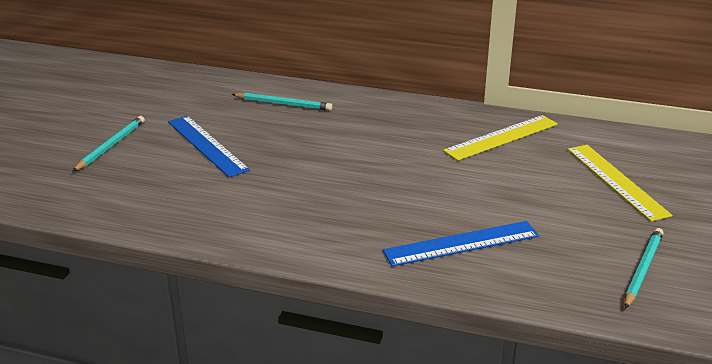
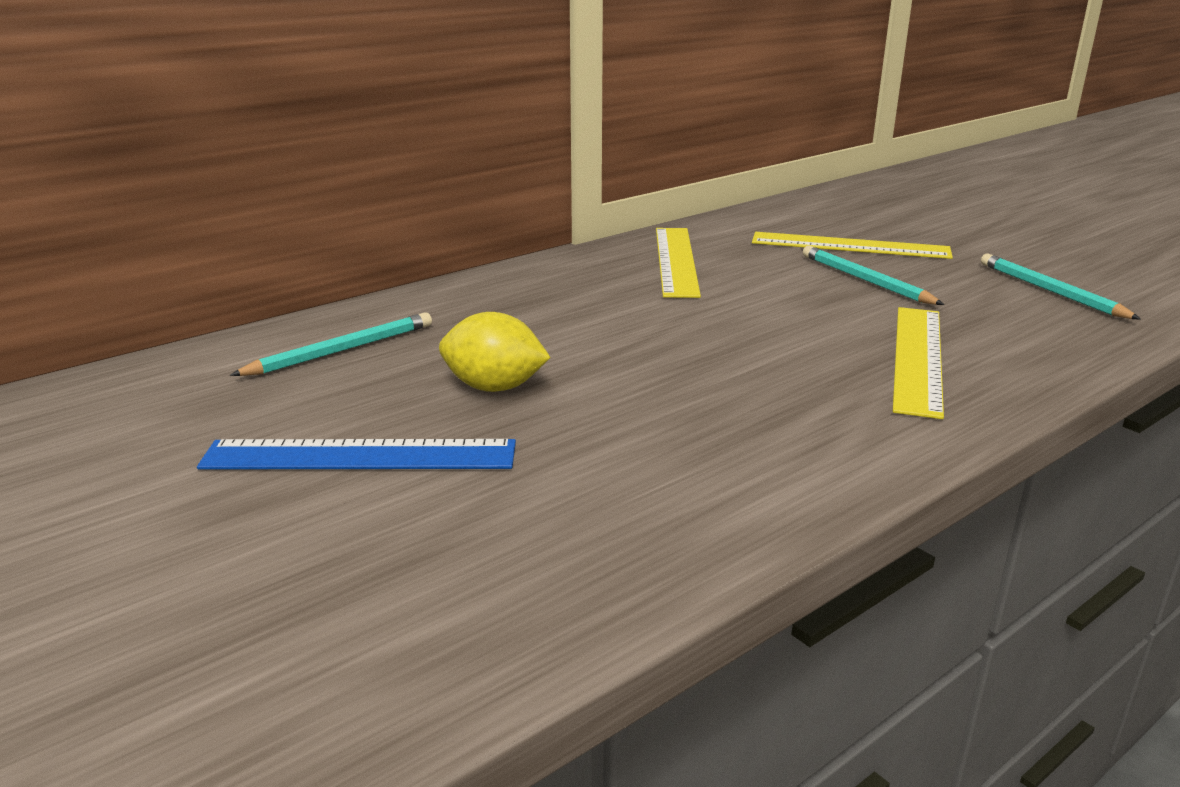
camera: 55 degrees left, 5 degrees down
turquoise pencil [72,116,145,172] -> turquoise pencil moved to [803,246,944,305]
blue ruler [382,221,539,266] -> yellow ruler [893,307,944,419]
none -> yellow lemon [439,312,551,392]

